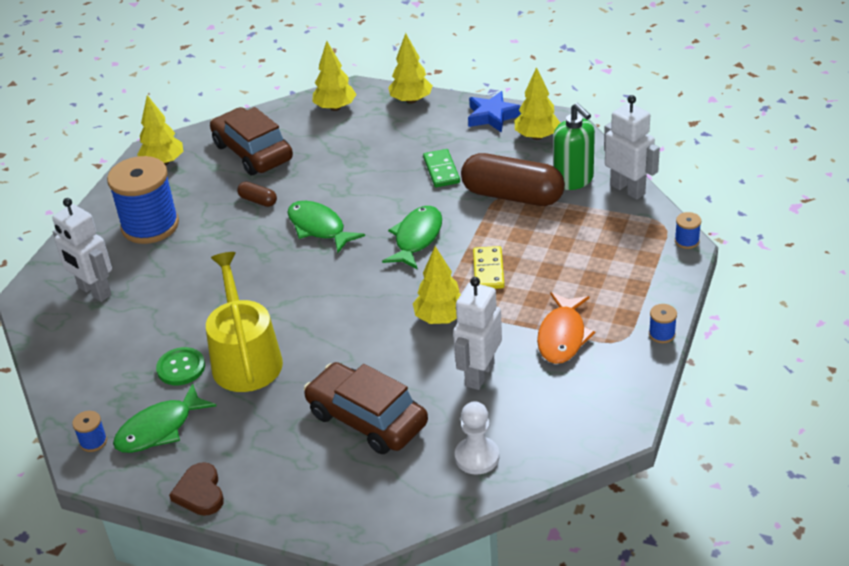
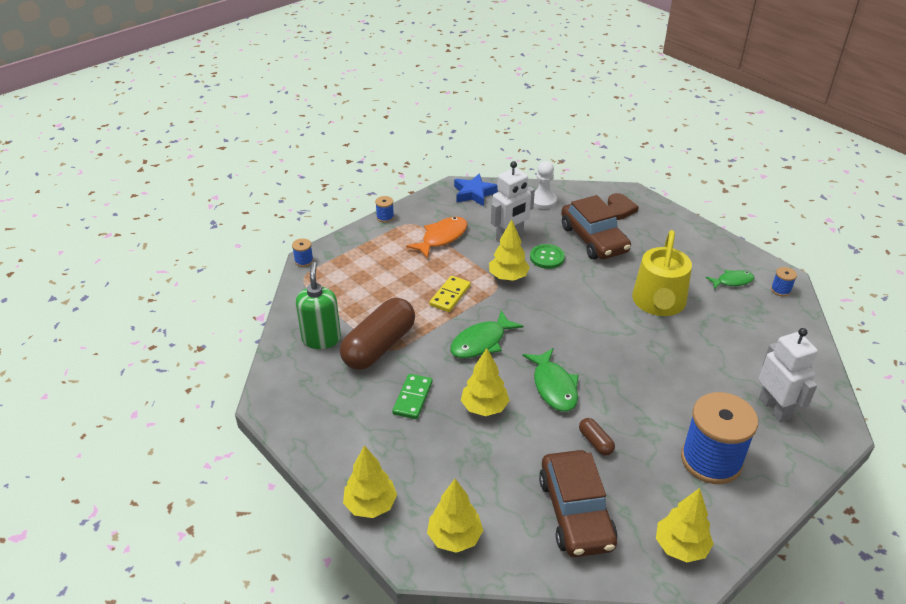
camera: 155 degrees left, 0 degrees up
green fish [113,383,216,453] -> green fish [706,270,755,289], size x0.63
green button [156,347,205,385] -> green button moved to [530,244,565,269]
brown heart [169,462,224,516] -> brown heart moved to [608,193,639,220]
brown capsule [461,153,565,206] -> brown capsule turned 75 degrees clockwise [340,298,415,370]
blue star [468,91,521,133] -> blue star moved to [454,174,498,206]
yellow tree [515,67,560,140] -> yellow tree moved to [461,348,510,416]
white robot [604,95,660,200] -> none

